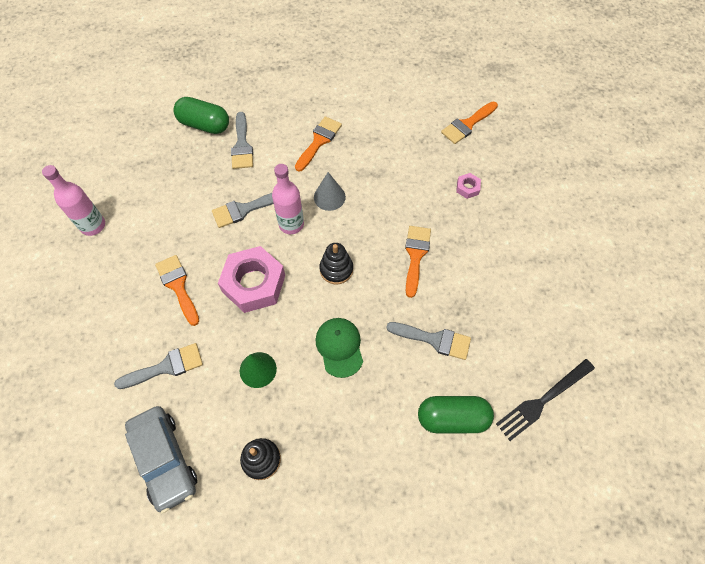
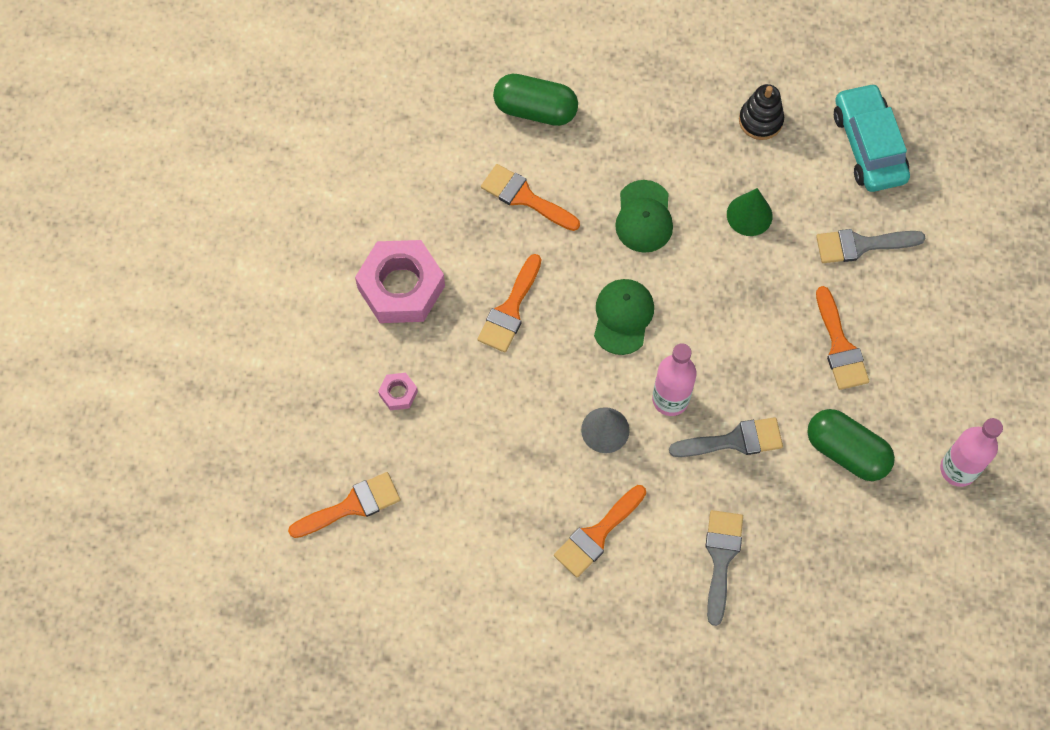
camera: 165 degrees left, 5 degrees up
grey car [125,406,197,514] -> turquoise car [834,83,910,192]
green capsule [173,97,229,134] -> green capsule moved to [807,409,895,481]
pink nut [218,246,285,313] -> pink nut moved to [355,240,445,323]
black stacking toy [319,243,353,284] -> green cap [594,279,654,355]
grey brush [386,322,471,360] -> orange brush [481,164,580,231]
black fork [496,359,595,441] -> none

